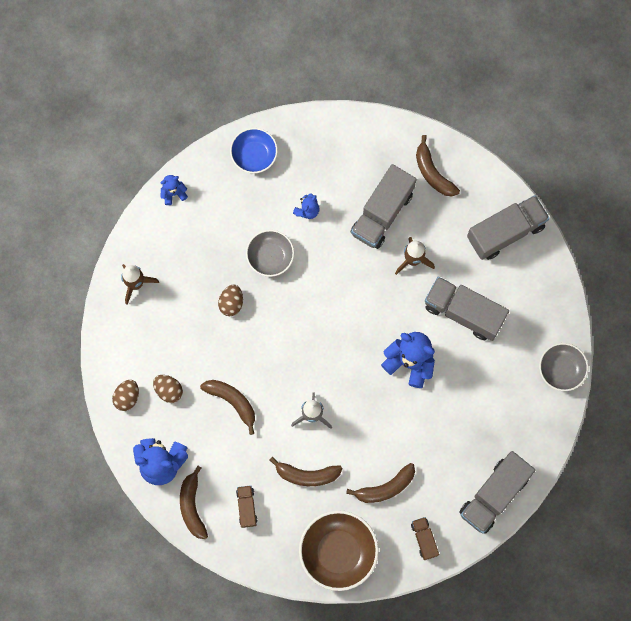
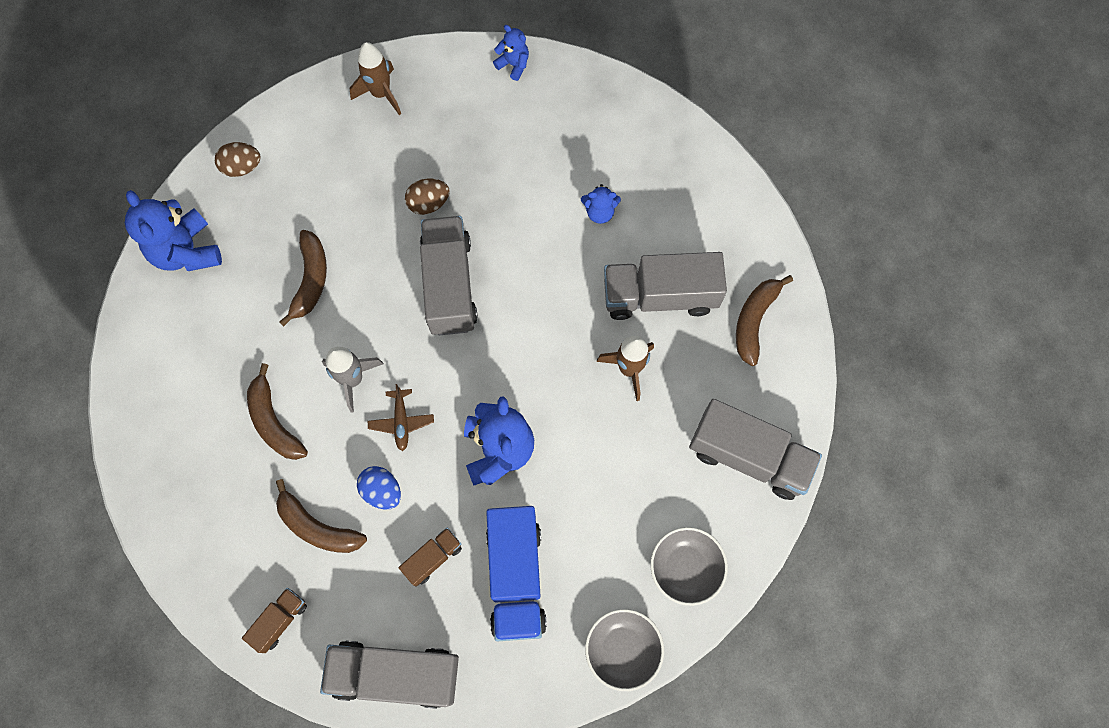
camera: 55 degrees right, 5 degrees down
brown egg [153,375,183,403] -> none
brown banana [180,465,208,539] -> none
blue bowl [230,128,278,173] -> none
brown truck [236,485,257,528] -> brown truck moved to [399,528,462,587]
grey bowl [246,230,294,277] -> grey bowl moved to [650,527,728,606]
brown bowl [299,510,379,591] -> none
grey truck [425,277,509,341] -> grey truck moved to [420,216,478,335]
none -> blue egg [357,466,401,509]
none -> brown plane [368,384,434,451]
none -> blue truck [486,506,547,641]

